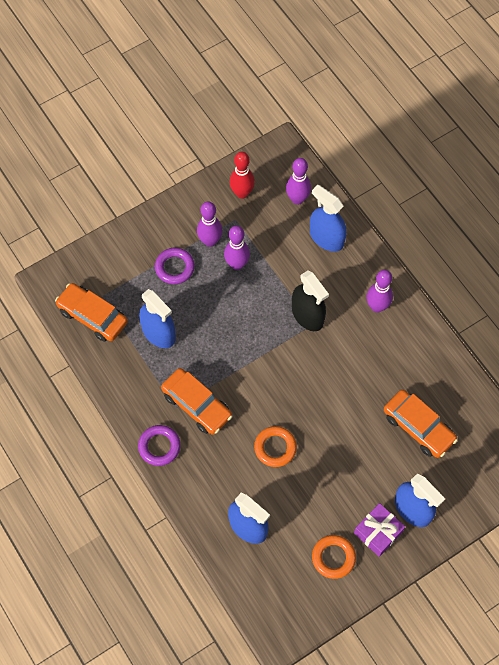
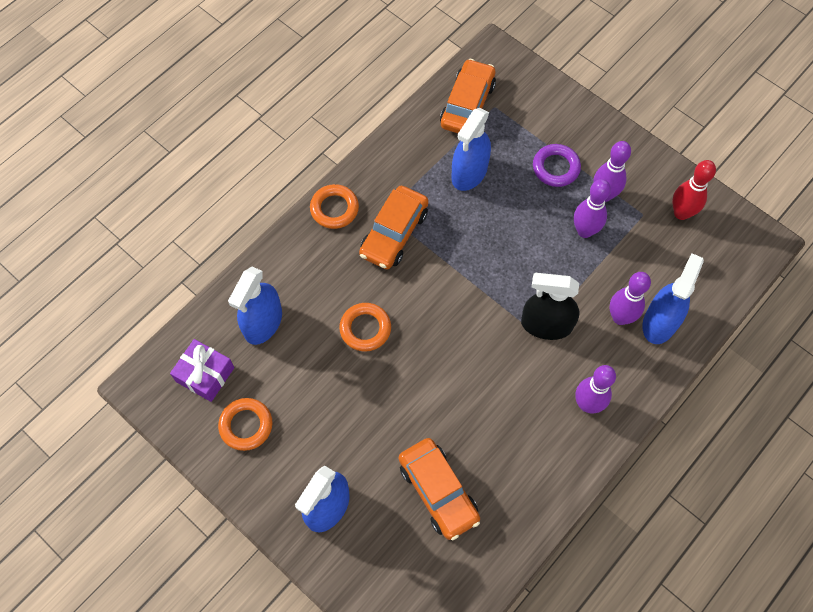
camera: 75 degrees right, 0 degrees up
purple ring [138,425,181,466] -> orange ring [310,184,359,229]
purple bowling pin [286,158,311,205] -> purple bowling pin moved to [610,272,651,325]
black spray bottle [292,270,329,331] -> black spray bottle turned 60 degrees clockwise [521,273,580,340]
purple gift [354,503,405,557] -> purple gift moved to [170,339,235,402]
orange car [384,390,458,458] -> orange car turned 60 degrees counterclockwise [399,438,480,540]

